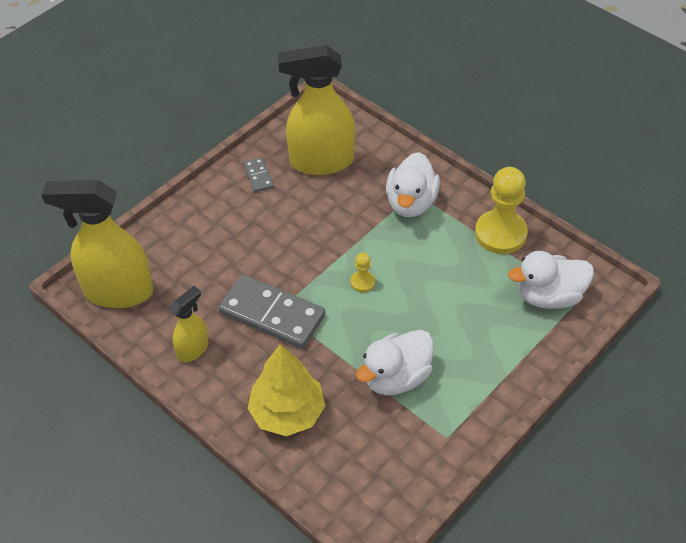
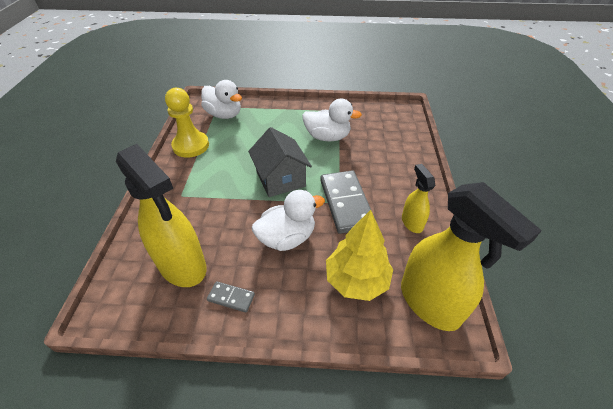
camera: 130 degrees left, 5 degrees down
yellow spray bottle [170,286,208,362] -> yellow spray bottle turned 75 degrees clockwise [402,164,435,233]
grey domino [244,157,274,193] -> grey domino turned 75 degrees clockwise [207,281,255,313]
yellow tree [247,344,325,436] -> yellow tree moved to [326,210,393,301]
yellow pawn [351,253,375,292] -> grey house [248,127,312,197]
white duck [386,152,440,217] -> white duck moved to [252,190,325,251]

